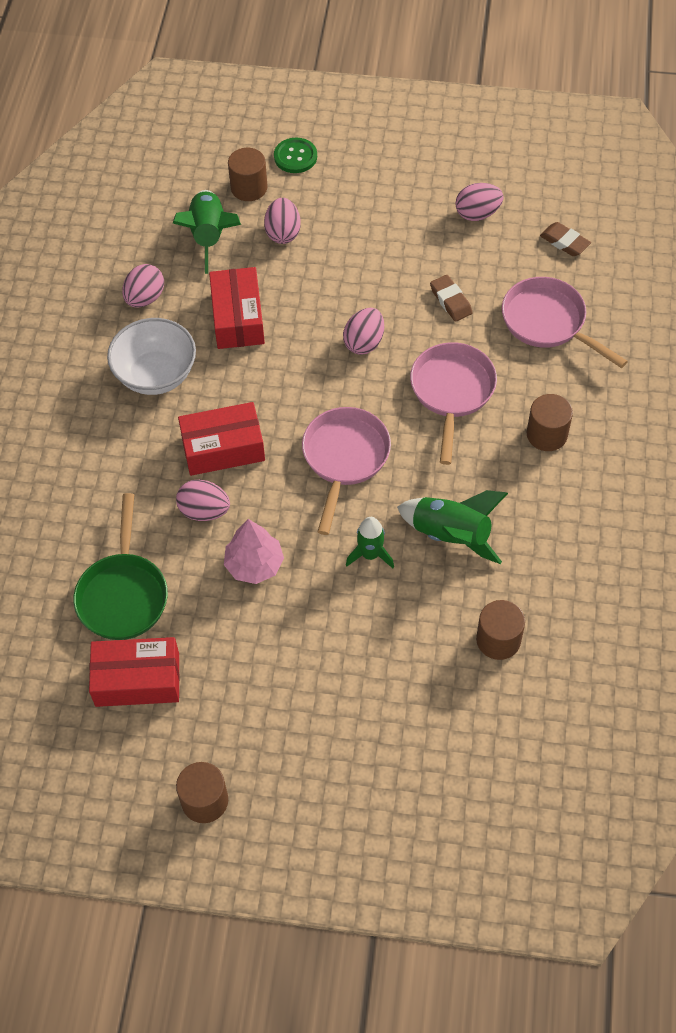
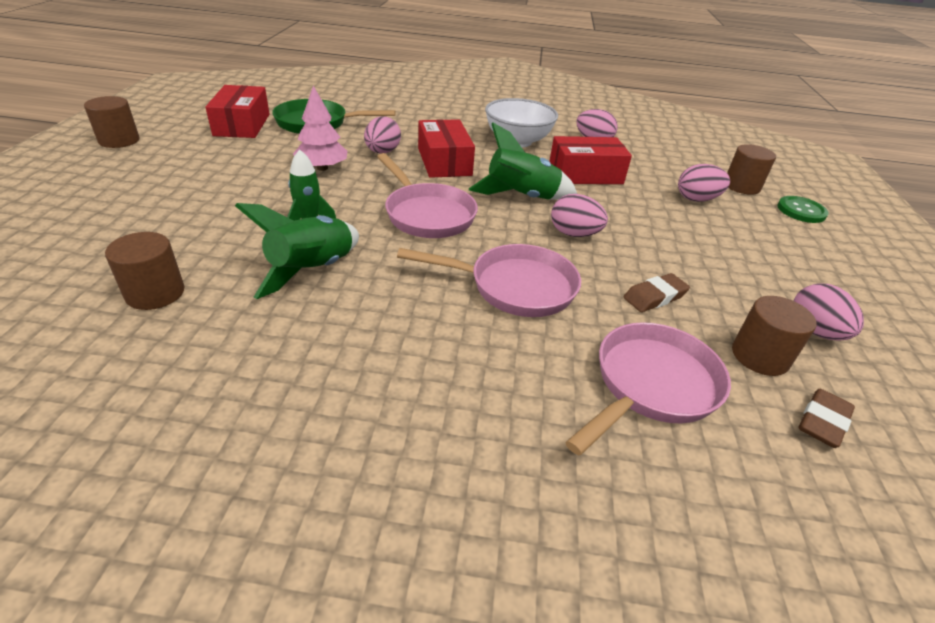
camera: 85 degrees right, 20 degrees down
green rocket [173,190,241,274] -> green rocket moved to [469,123,577,200]
pink pan [302,407,391,535] -> pink pan turned 45 degrees clockwise [377,153,478,238]
brown cylinder [527,394,573,451] -> brown cylinder moved to [732,296,816,376]

